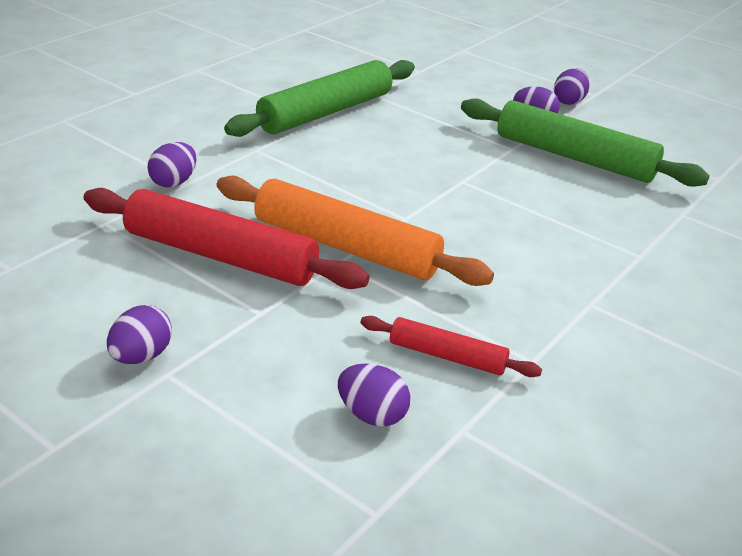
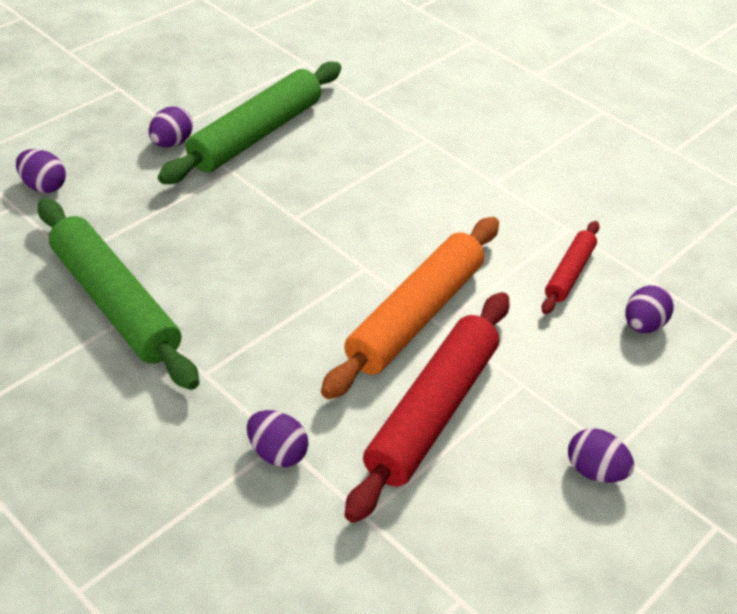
camera: 85 degrees left, 10 degrees up
purple egg [554,68,590,105] -> purple egg moved to [16,149,66,193]

